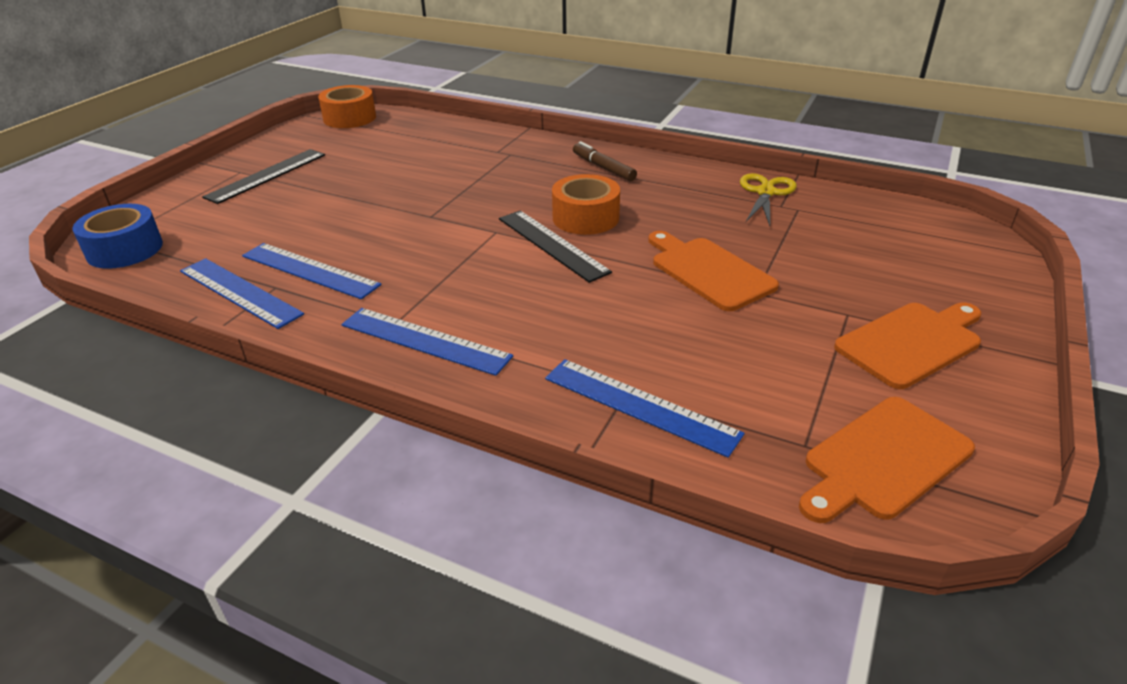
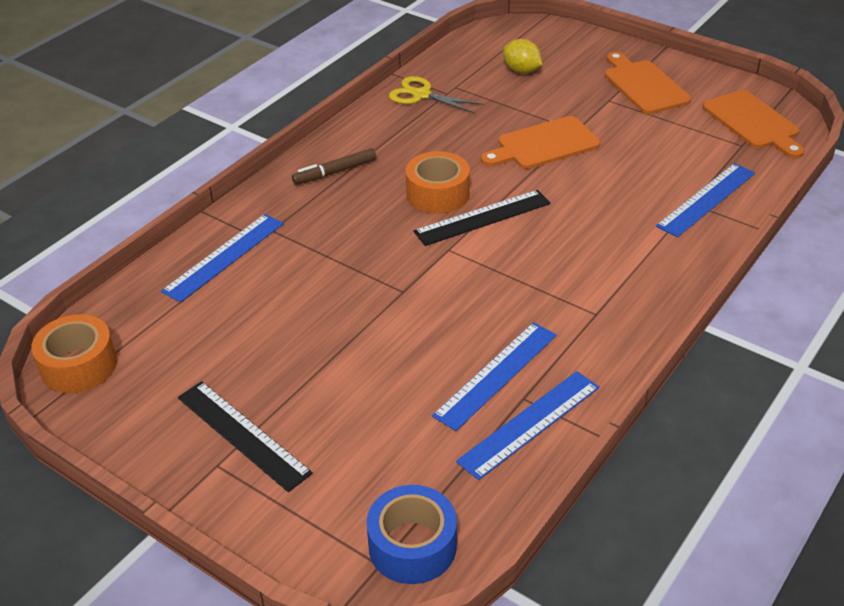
camera: 80 degrees left, 5 degrees up
blue ruler [341,308,513,376] -> blue ruler moved to [161,214,284,303]
none -> yellow lemon [503,39,542,73]

